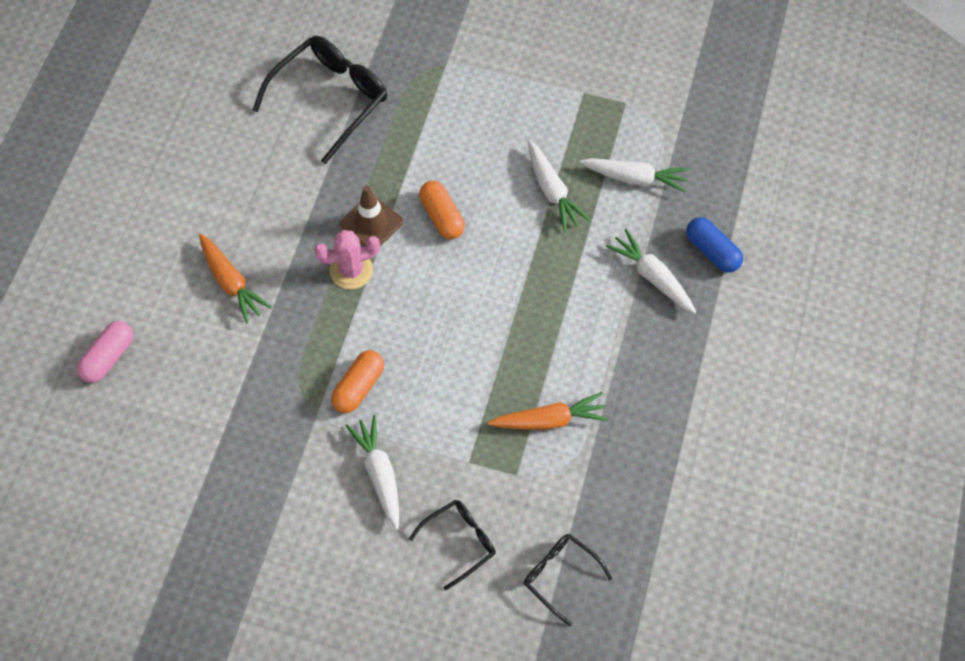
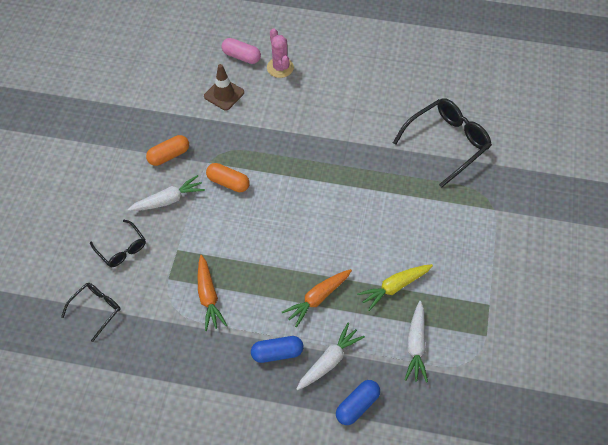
camera: 85 degrees right, 5 degrees down
orange carrot [199,234,272,324] -> orange carrot moved to [282,269,352,327]
black glasses [253,36,387,164] -> black glasses turned 75 degrees counterclockwise [393,98,492,188]
pink cactus [314,230,380,289] -> pink cactus moved to [267,28,294,78]
brown traffic cone [340,186,403,246] -> brown traffic cone moved to [204,64,244,111]
orange capsule [419,181,465,239] -> orange capsule moved to [146,135,189,166]
white carrot [528,140,590,232] -> yellow carrot [357,264,433,311]
none -> blue capsule [251,336,303,363]

